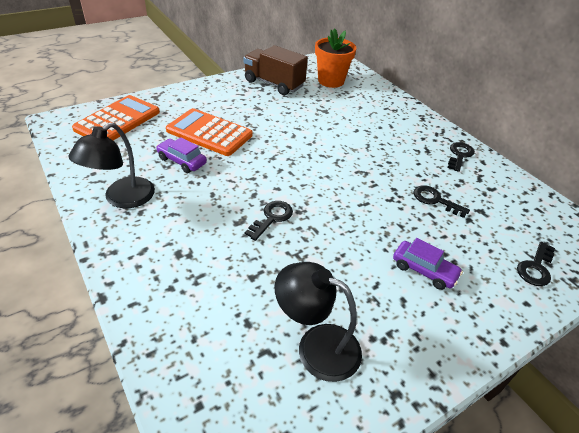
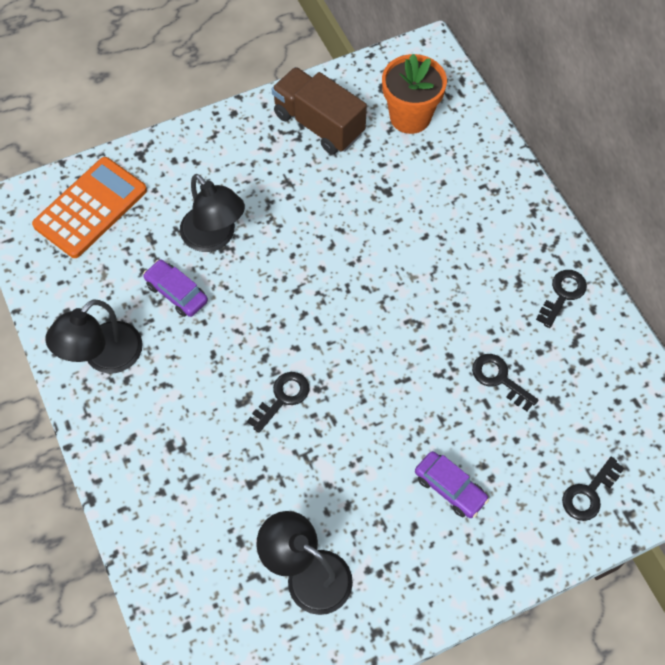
camera: 10 degrees right, 20 degrees up
orange calculator [166,108,253,156] -> black lamp [180,174,245,252]

